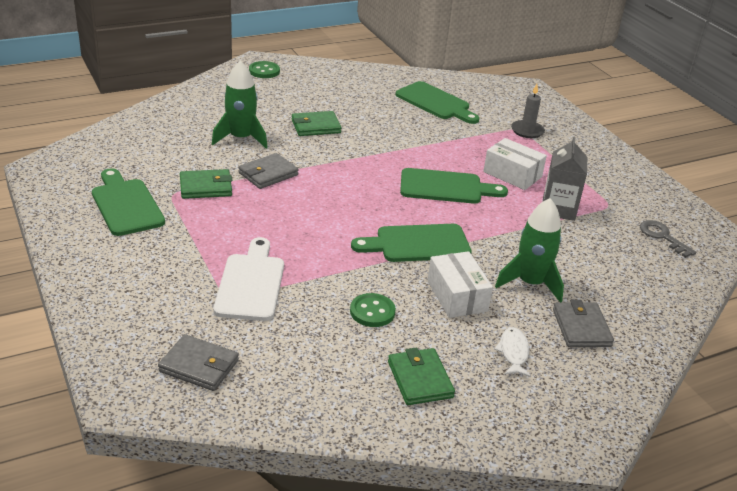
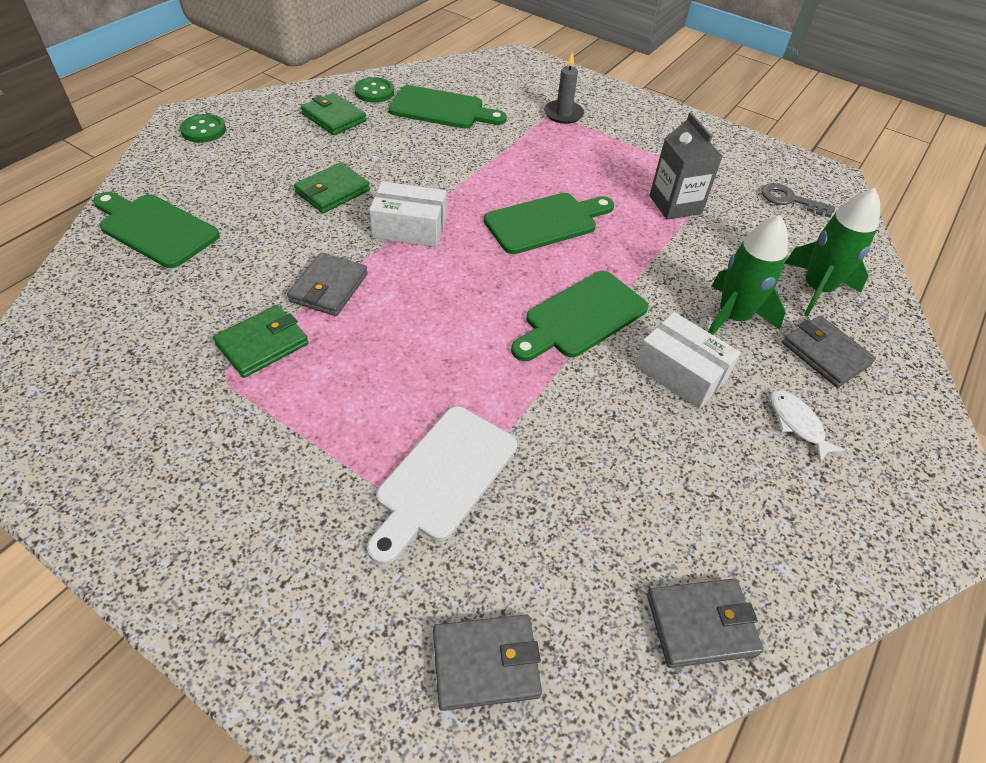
camera: 30 degrees left, 15 degrees up
green cutting board [92,168,165,236] -> green cutting board moved to [93,192,220,268]
green rocket [212,61,268,148] -> green rocket moved to [784,188,880,317]
white cutting board [213,237,284,321] -> white cutting board turned 120 degrees counterclockwise [367,406,517,565]
green button [350,293,396,327] -> green button moved to [354,77,394,103]
green wallet [388,347,455,405] -> green wallet moved to [301,93,367,135]
white box [483,138,547,190] -> white box moved to [369,181,446,247]
none -> grey wallet [647,578,764,668]

